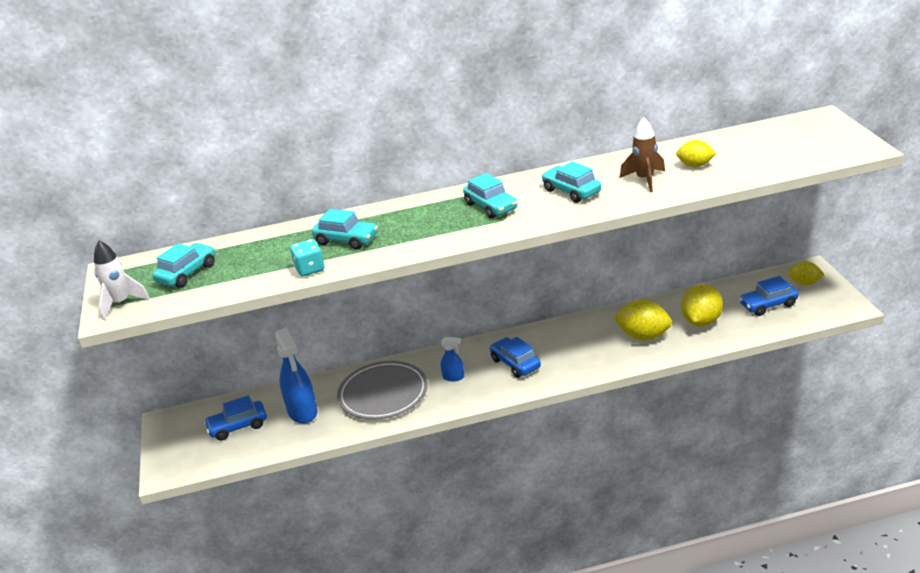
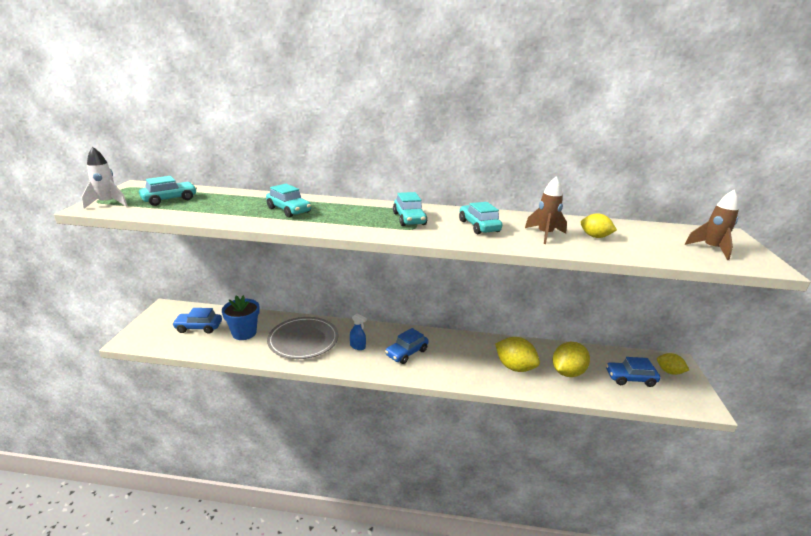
camera: 15 degrees right, 5 degrees down
blue spray bottle [275,328,318,424] -> blue flower pot [222,295,260,340]
turquoise dice [290,239,324,276] -> none
blue car [490,337,541,378] -> blue car turned 120 degrees counterclockwise [385,328,428,364]
none -> brown rocket [685,190,739,260]

